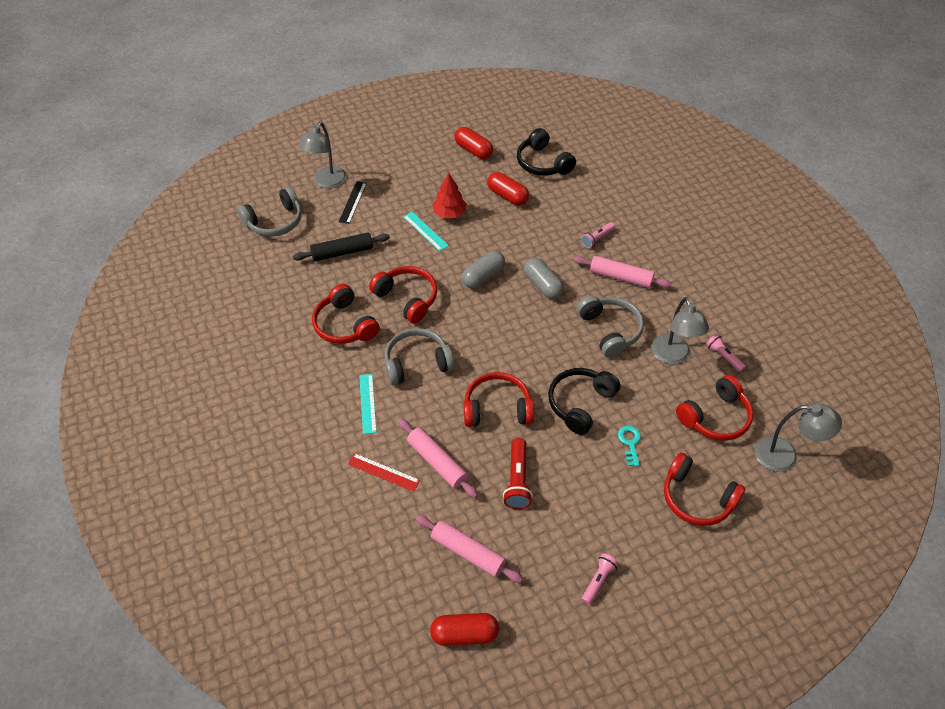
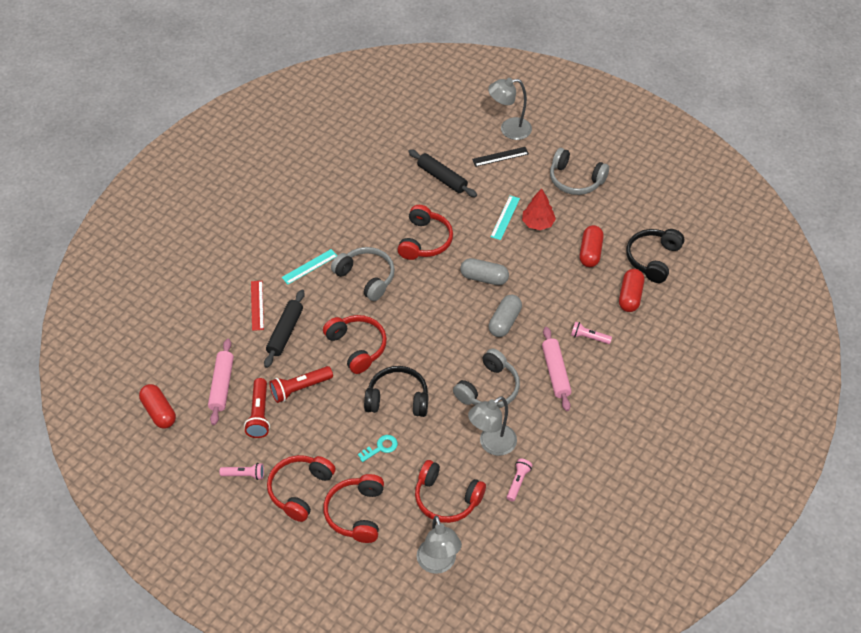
camera: 60 degrees right, 0 degrees up
grey headphones [238,187,302,237] -> grey headphones moved to [550,148,609,195]
red headphones [312,284,380,344] -> red headphones moved to [267,455,336,522]
pink rolling pin [398,419,478,498] -> black rolling pin [264,290,305,368]
red capsule [454,127,493,159] -> red capsule moved to [619,269,644,312]
none -> red flashlight [244,378,270,438]

